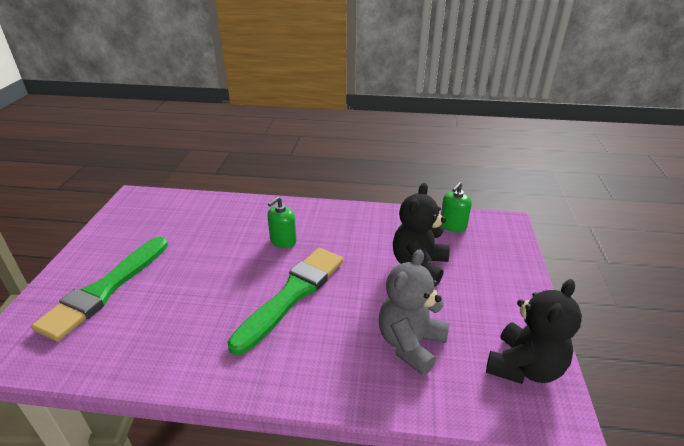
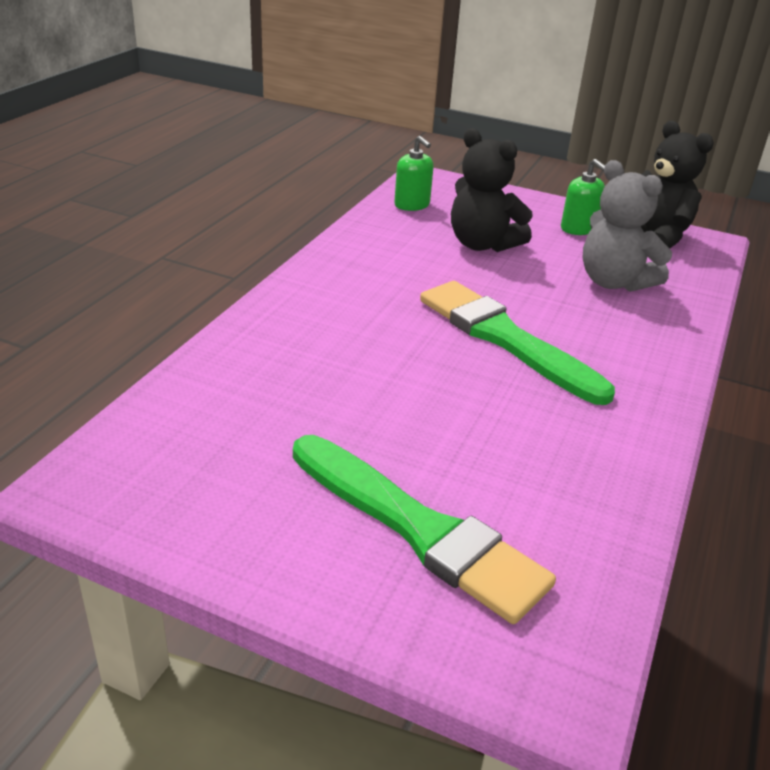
camera: 75 degrees left, 0 degrees up
green soap dispenser [267,196,297,248] -> green soap dispenser moved to [561,159,605,235]

